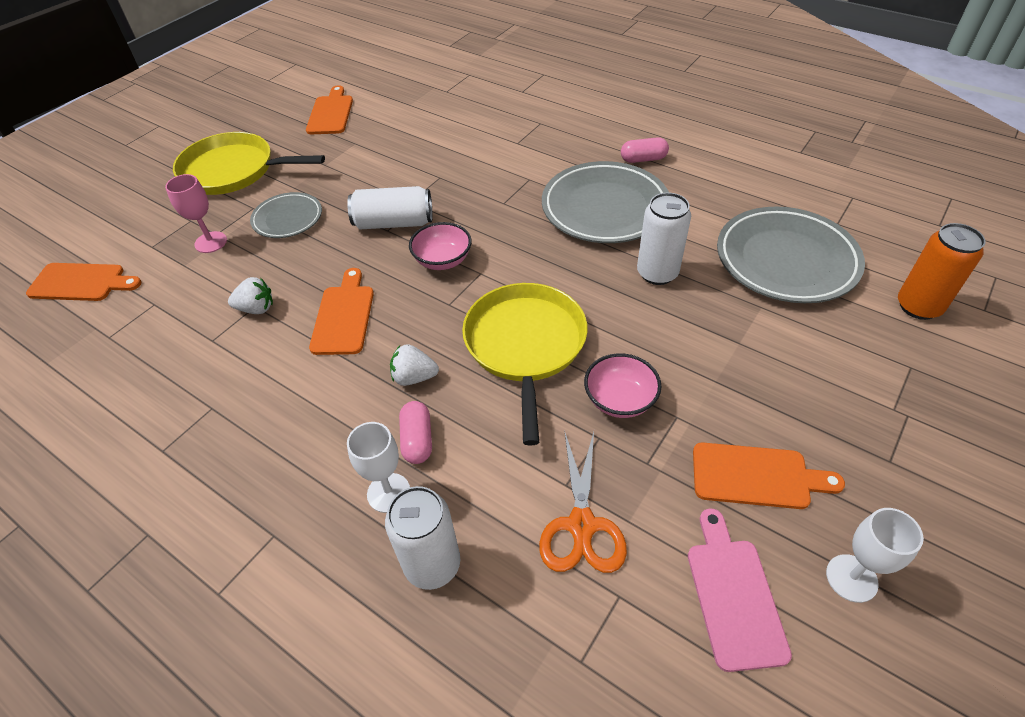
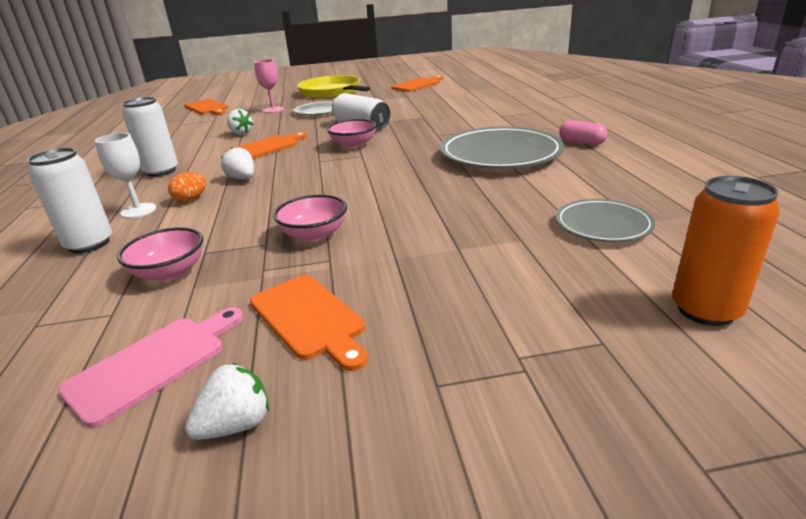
camera: 45 degrees right, 20 degrees down
pink capsule [399,401,432,464] -> orange egg [168,172,206,202]
yellow pan [462,283,588,446] -> none
orange scissors [539,432,627,573] -> pink bowl [117,227,203,281]
white can [637,192,691,285] -> white can moved to [122,97,178,177]
grey plate [717,207,865,303] -> grey plate [556,199,655,242], size x0.56
white goblet [826,508,924,603] -> white strawberry [185,363,269,440]

